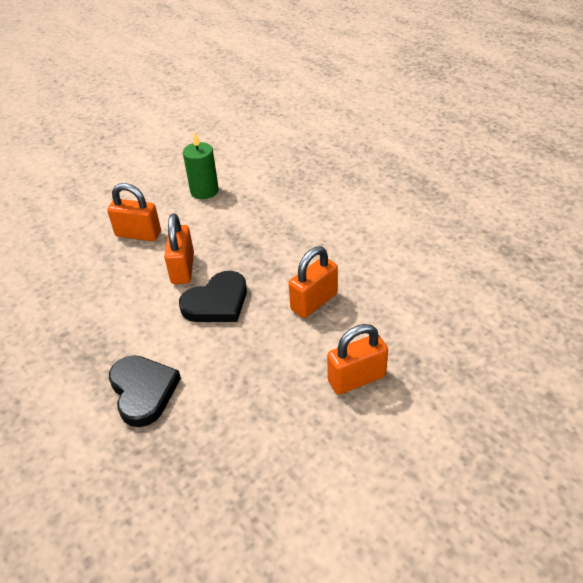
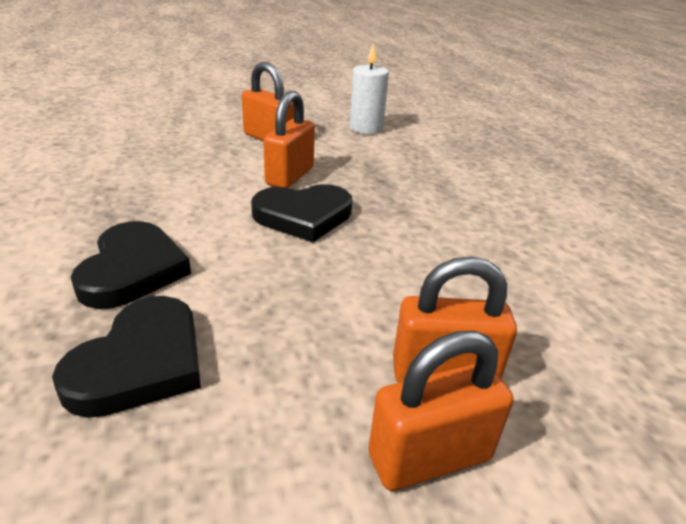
camera: 20 degrees right, 10 degrees down
green candle [183,131,219,199] -> white candle [349,43,389,134]
orange padlock [289,246,338,318] -> orange padlock moved to [368,331,514,491]
none -> black heart [52,296,201,418]

